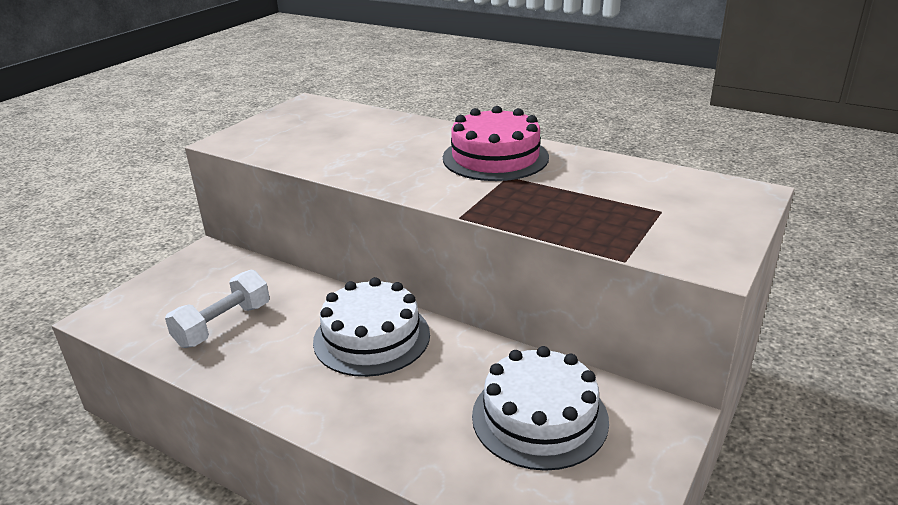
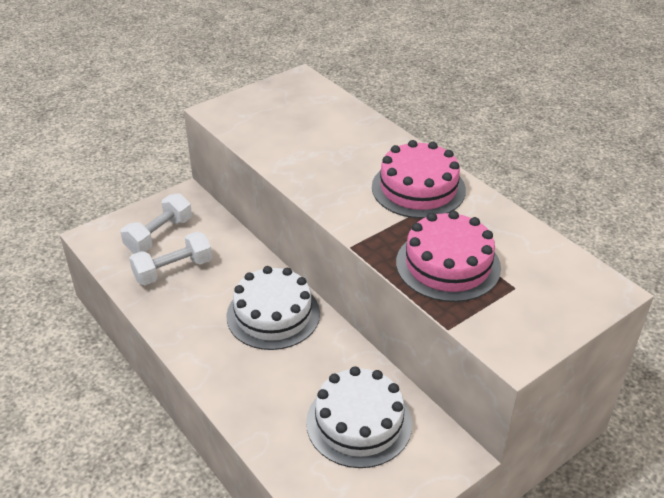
camera: 20 degrees right, 10 degrees up
none -> white dumbbell [121,193,192,253]
none -> pink cake [396,211,501,302]

